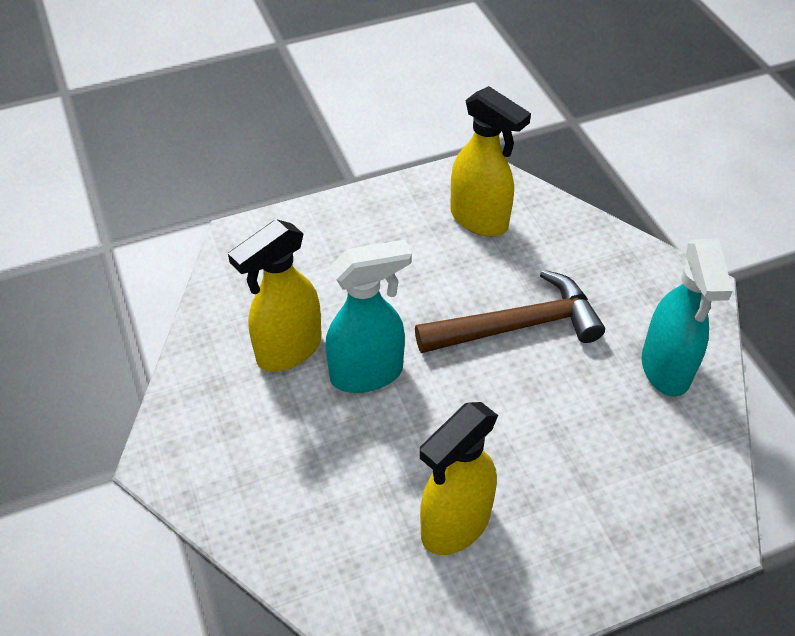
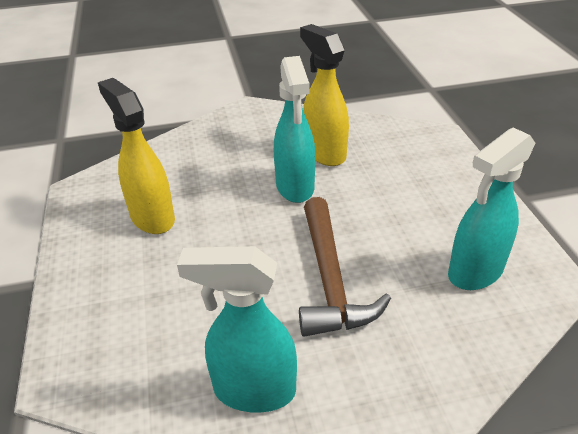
camera: 100 degrees right, 10 degrees down
yellow spray bottle [450,86,531,237] -> turquoise spray bottle [448,128,535,290]

